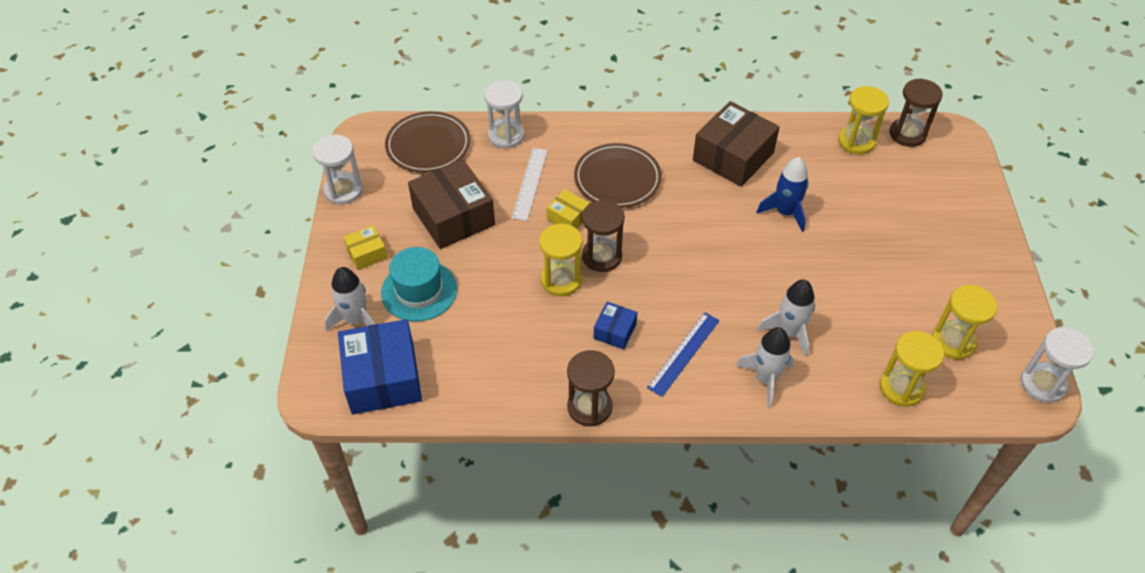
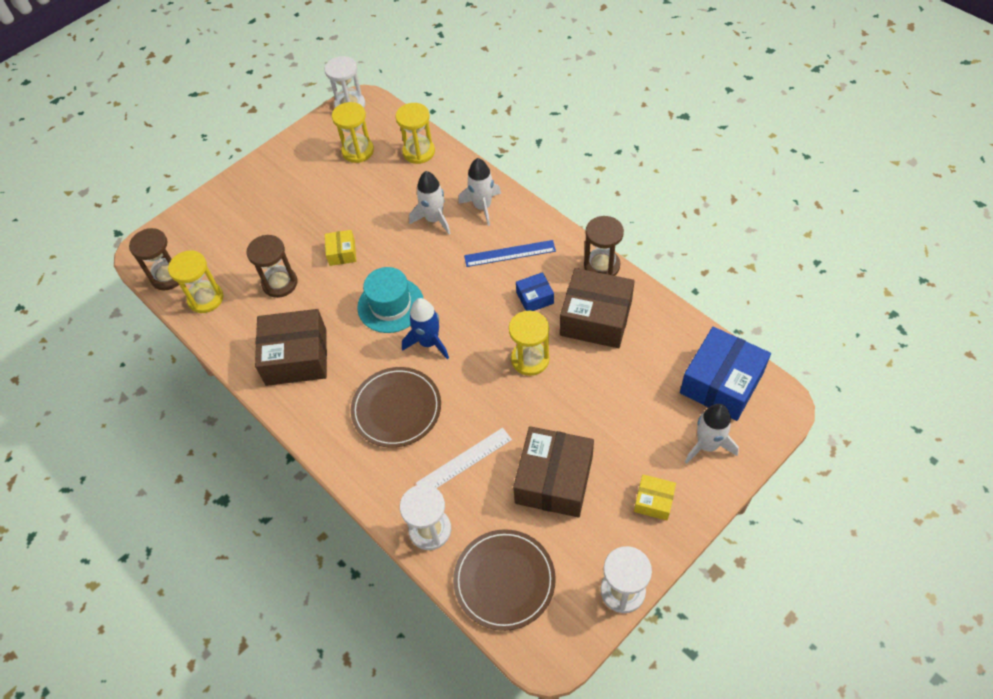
camera: 130 degrees left, 5 degrees up
turquoise hat [381,247,457,322] -> turquoise hat moved to [357,267,424,333]
yellow box [547,189,590,229] -> yellow box moved to [325,230,356,266]
brown hourglass [582,200,625,272] -> brown hourglass moved to [247,235,297,298]
blue rocket [757,157,809,232] -> blue rocket moved to [402,298,449,360]
none -> brown box [560,268,635,348]

